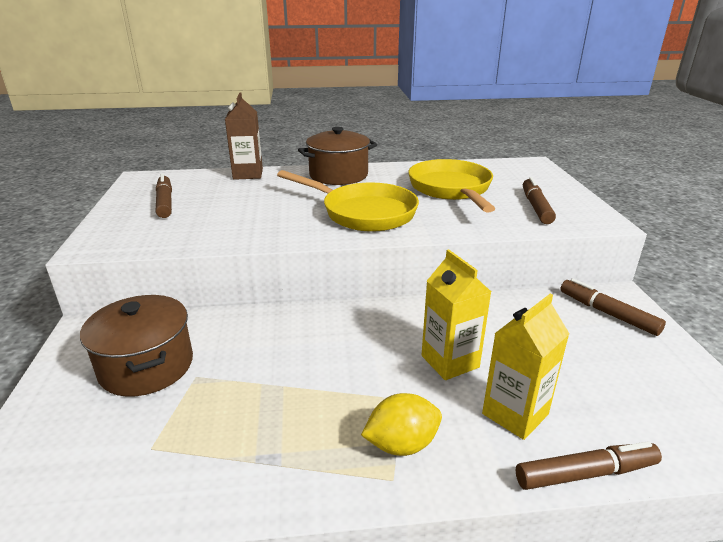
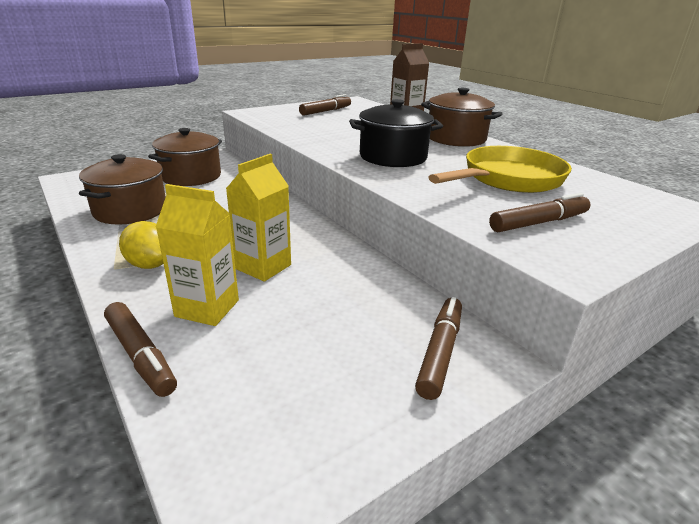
camera: 60 degrees right, 0 degrees up
yellow pan [277,170,419,232] -> black pot [349,99,443,167]
none -> brown pot [79,154,166,224]

